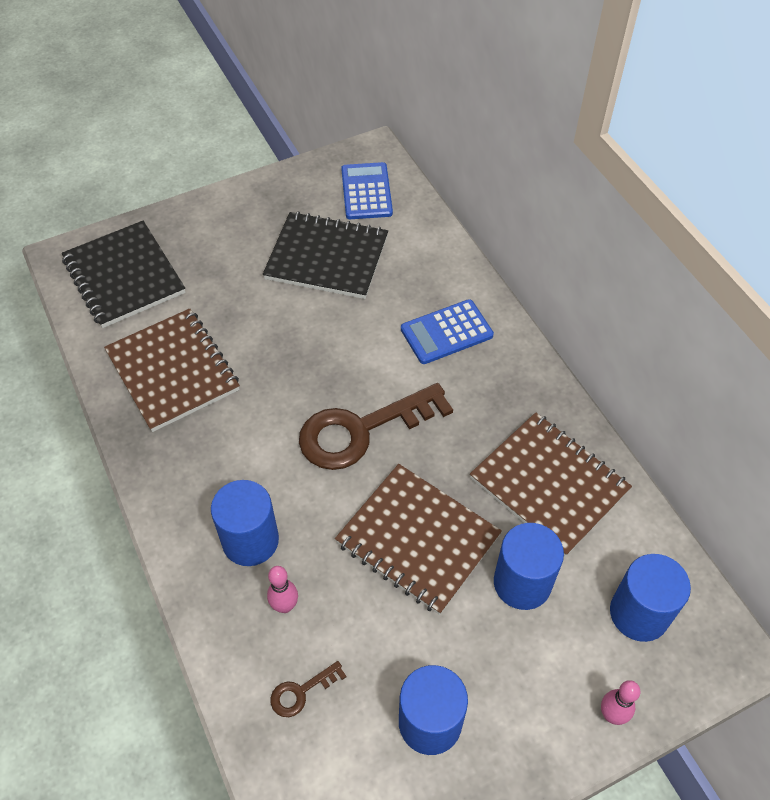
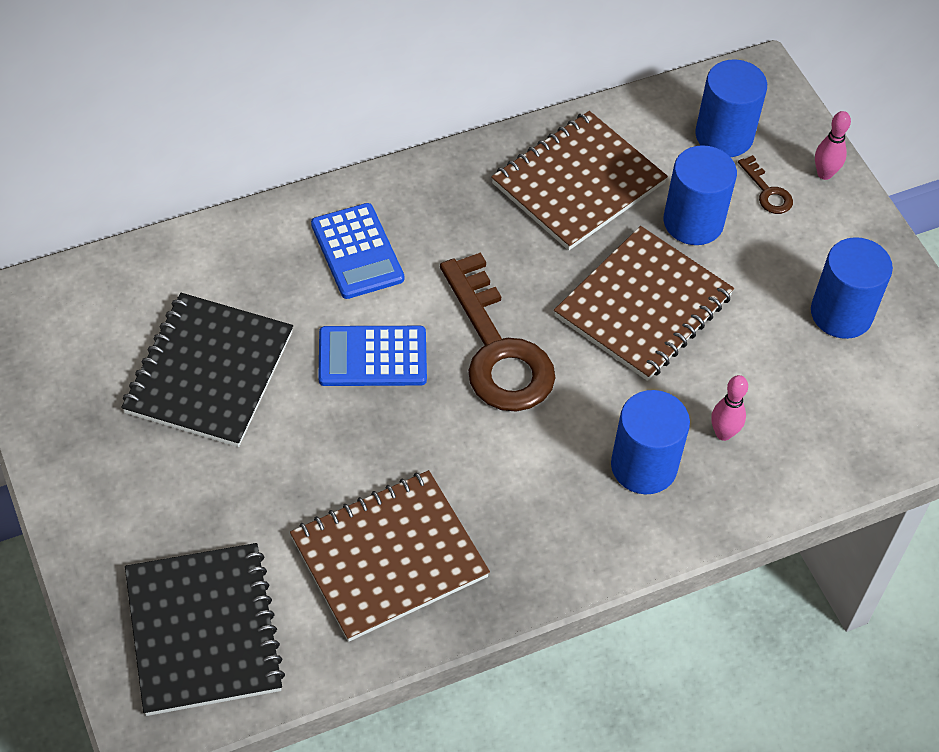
camera: 90 degrees left, 0 degrees up
black notebook [62,221,186,328] -> black notebook turned 75 degrees counterclockwise [125,543,285,716]
brown key [271,661,347,717] -> brown key moved to [738,155,793,214]
blue calculator [341,162,393,219] -> blue calculator moved to [318,326,427,386]

